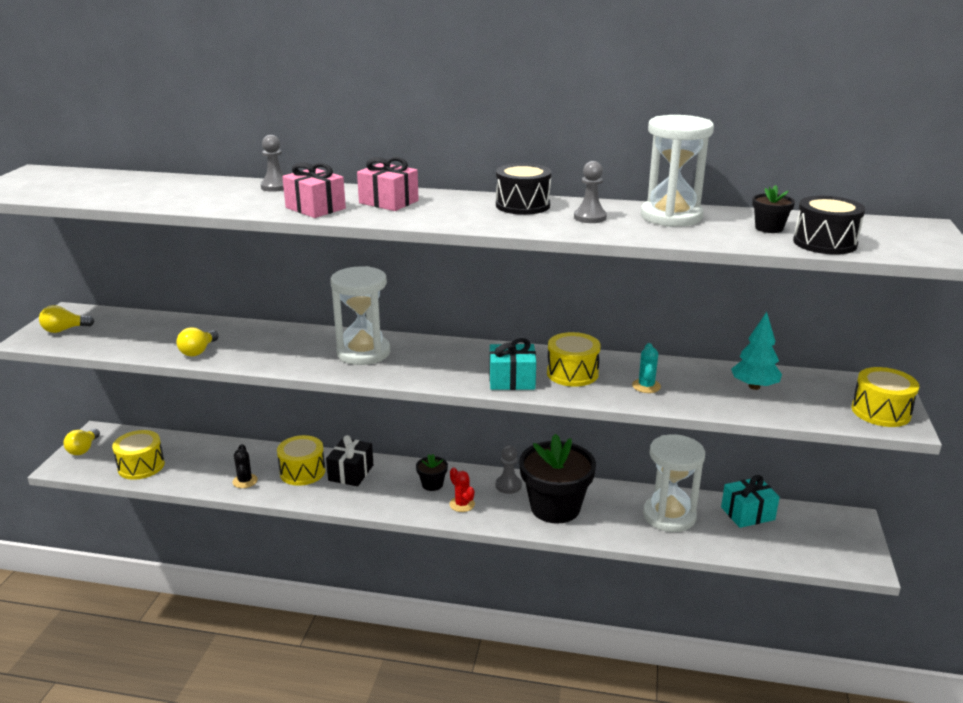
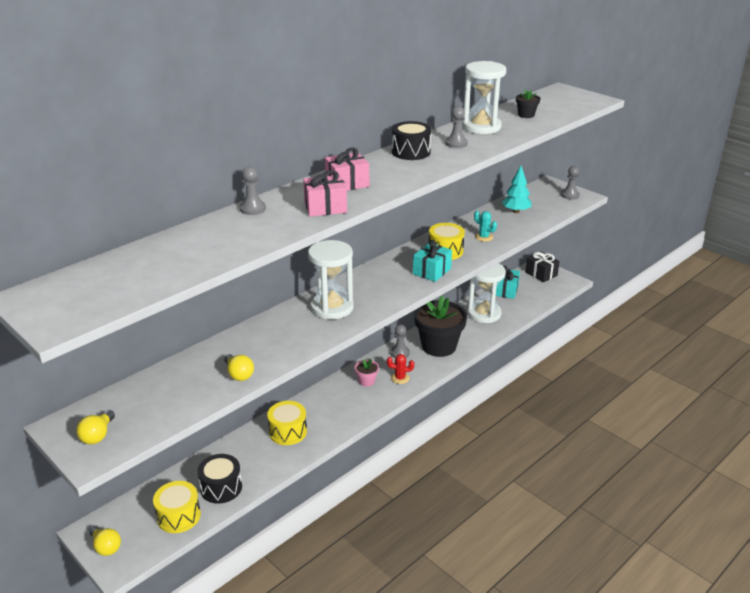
camera: 55 degrees left, 5 degrees up
black cactus [232,444,258,488] -> none
black gift [326,435,373,486] -> black gift moved to [525,251,560,282]
black flower pot [416,454,448,491] -> pink flower pot [355,359,379,387]
black drum [793,196,865,255] -> black drum moved to [197,454,242,504]
yellow drum [852,367,919,427] -> grey pawn [561,166,580,200]

